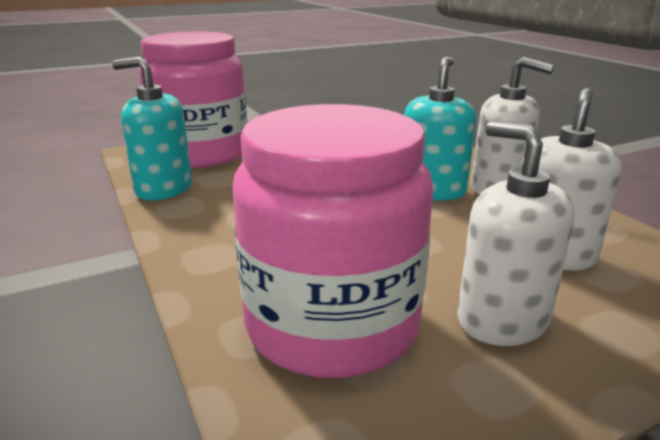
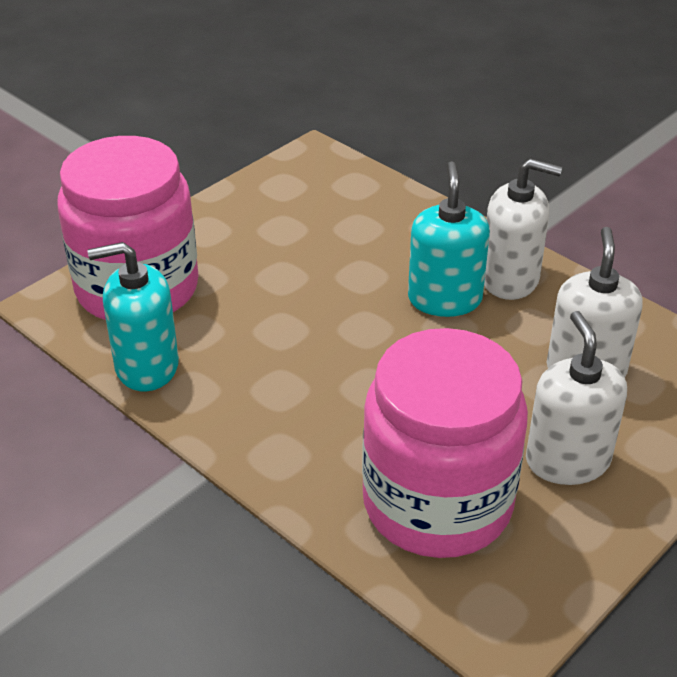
camera: 20 degrees left, 15 degrees up
white soap dispenser [457,122,575,346] -> white soap dispenser turned 45 degrees clockwise [526,311,627,485]

